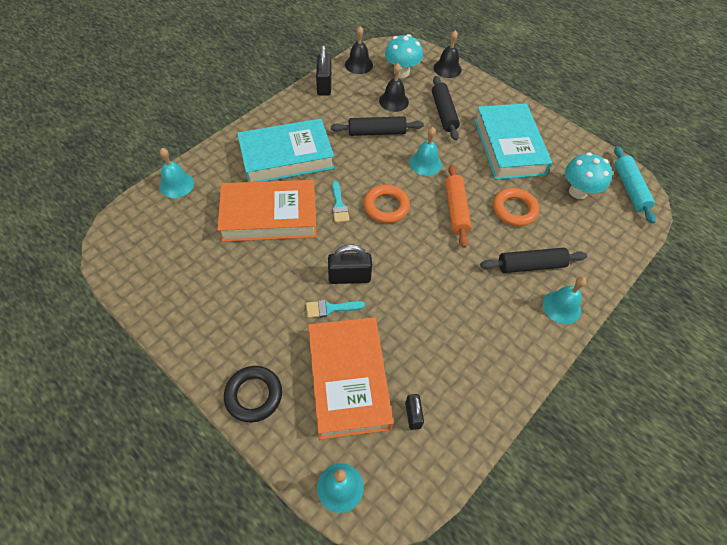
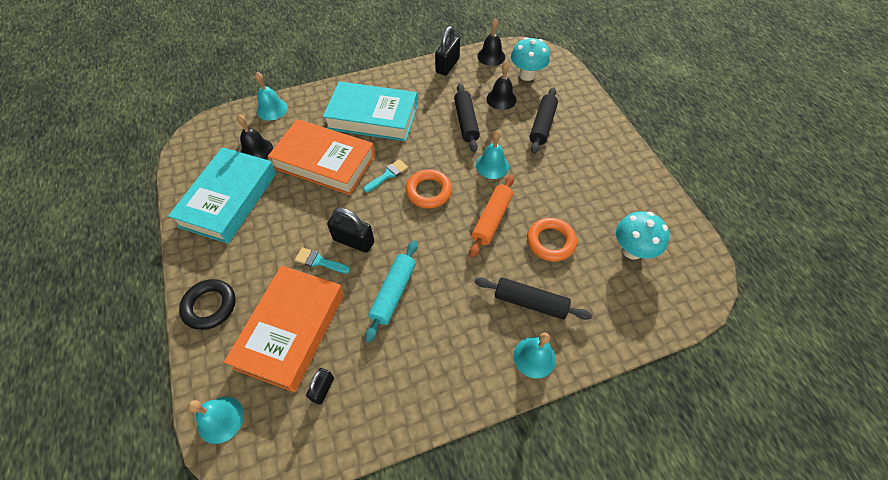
camera: 30 degrees right, 0 degrees up
black rolling pin [331,116,424,136] -> black rolling pin turned 60 degrees clockwise [454,83,480,152]
turquoise brush [332,181,350,223] -> turquoise brush turned 150 degrees counterclockwise [364,159,408,192]
black bell [434,30,462,78] -> black bell moved to [237,115,273,160]
turquoise book [474,103,552,180] -> turquoise book moved to [168,147,276,244]
turquoise rolling pin [614,146,656,224] -> turquoise rolling pin moved to [365,240,418,343]

